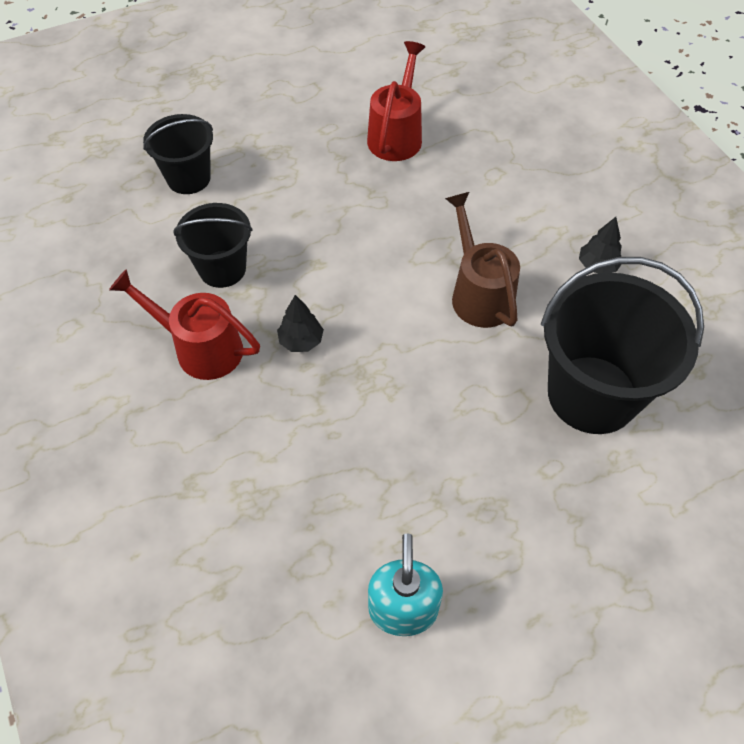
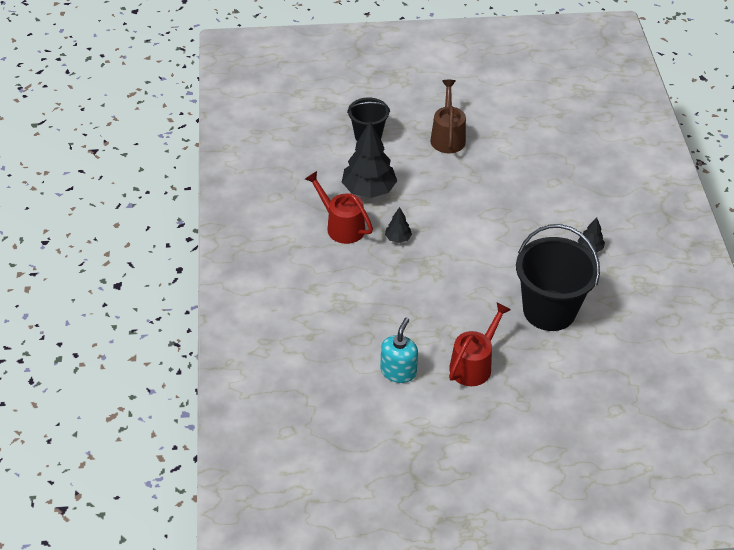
camera: 20 degrees right, 10 degrees down
black bucket [173,203,252,288] -> black tree [342,121,397,198]
red watering can [367,41,425,161] -> red watering can moved to [449,302,511,386]
brown watering can [445,192,520,328] -> brown watering can moved to [430,80,466,153]

